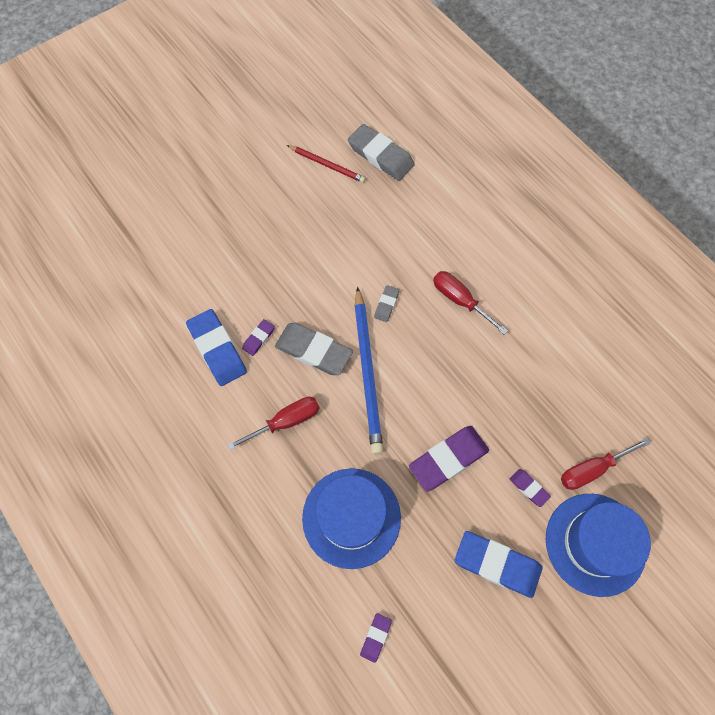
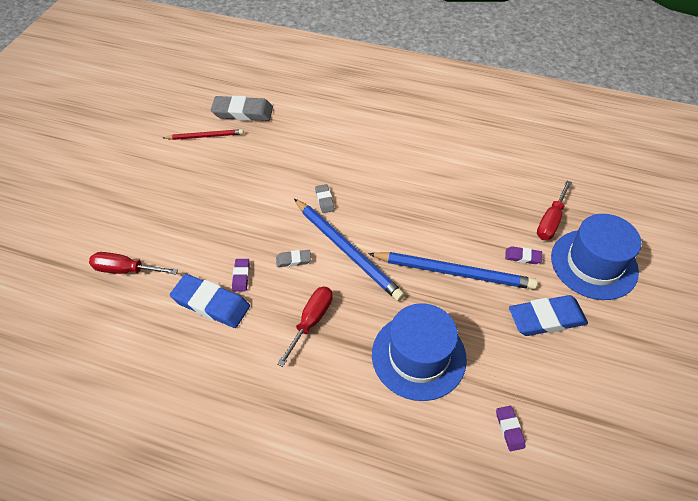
camera: 35 degrees left, 15 degrees down
grey eraser [275,323,353,375] -> grey eraser [276,250,311,267], size x0.49
purple eraser [409,426,489,492] -> blue pencil [368,252,538,290]
red screwdriver [433,271,508,335] -> red screwdriver moved to [89,252,178,274]

